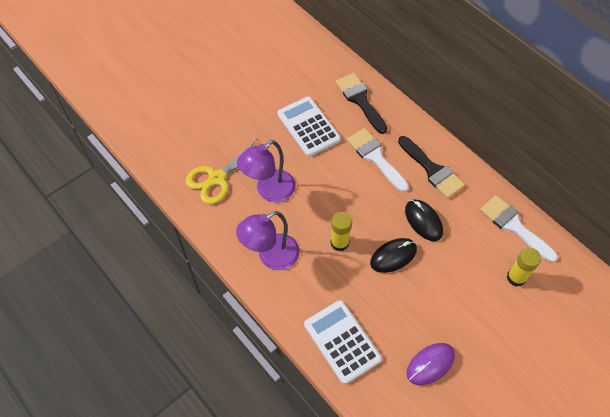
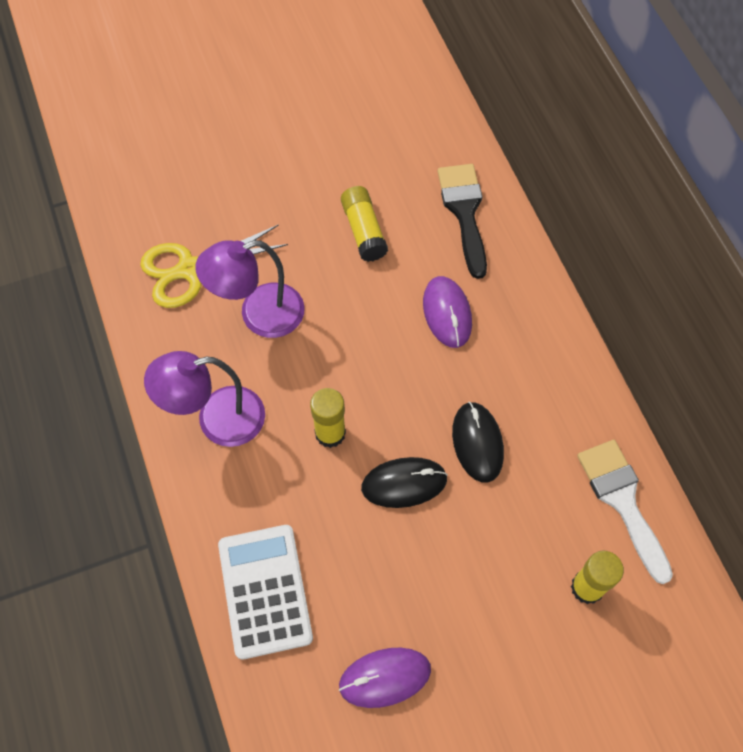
camera: 20 degrees right, 5 degrees up
white calculator [277,97,341,157] -> yellow glue stick [341,186,388,262]
white brush [347,128,409,192] -> purple mouse [423,276,472,348]
black brush [398,136,465,198] -> none

